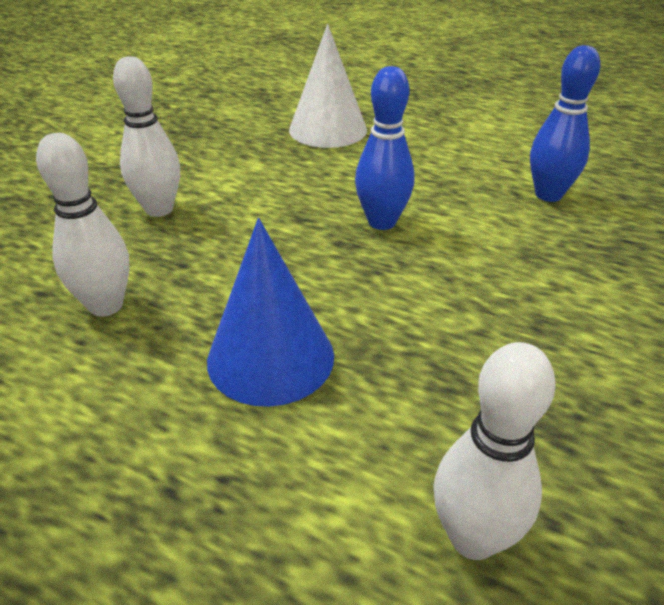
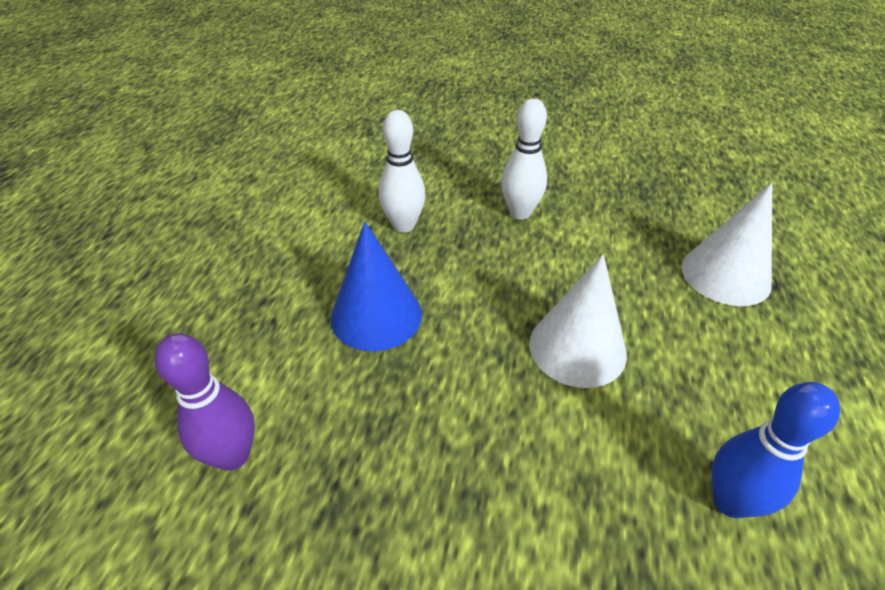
camera: 75 degrees right, 5 degrees up
blue bowling pin [355,66,415,230] -> white cone [529,254,627,388]
white bowling pin [433,342,555,560] -> purple bowling pin [155,333,255,471]

